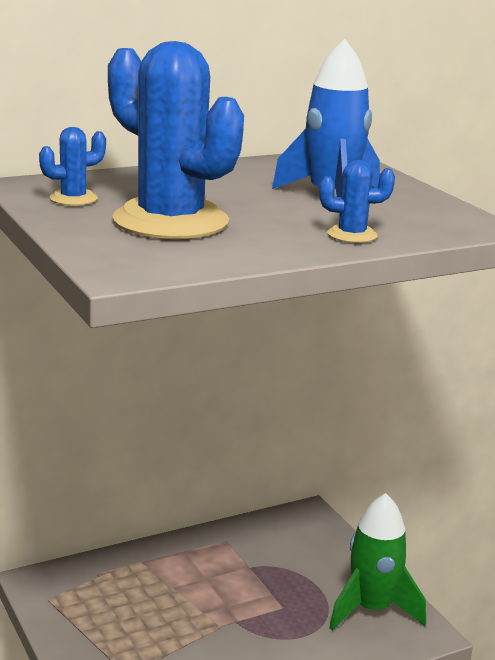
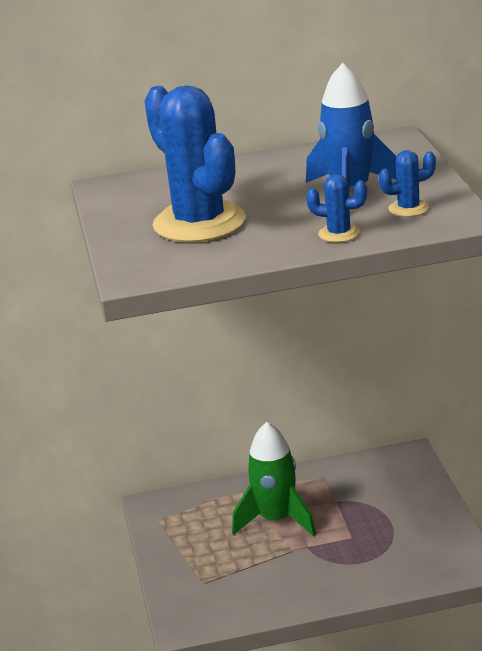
camera: 20 degrees right, 5 degrees up
blue cactus [39,127,106,206] -> blue cactus moved to [379,150,436,217]
green rocket [329,493,426,631] -> green rocket moved to [232,422,316,536]

